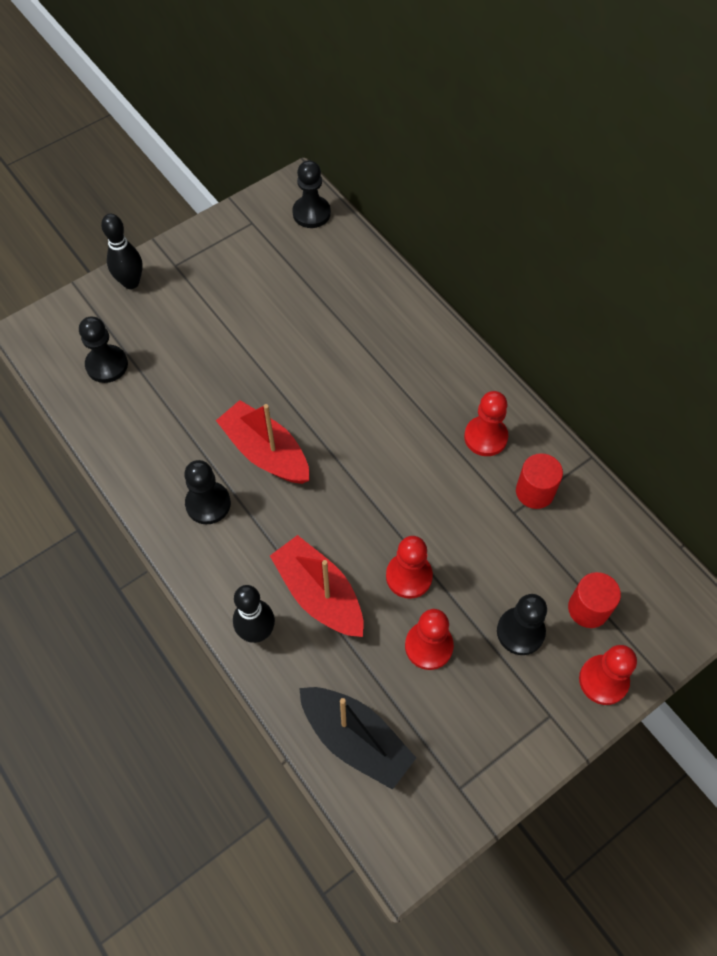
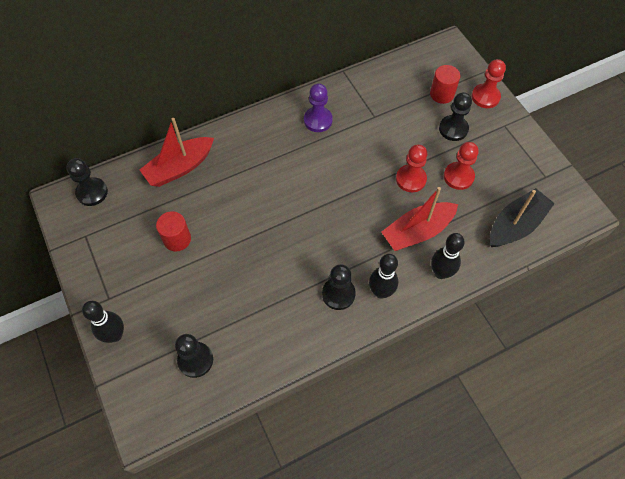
camera: 80 degrees left, 0 degrees up
red boat [216,400,309,484] -> red boat moved to [139,118,214,187]
red pawn [464,391,508,456] -> purple pawn [304,83,333,132]
red cylinder [516,453,563,509] -> red cylinder moved to [156,211,191,252]
none -> black bowling pin [369,254,398,299]

